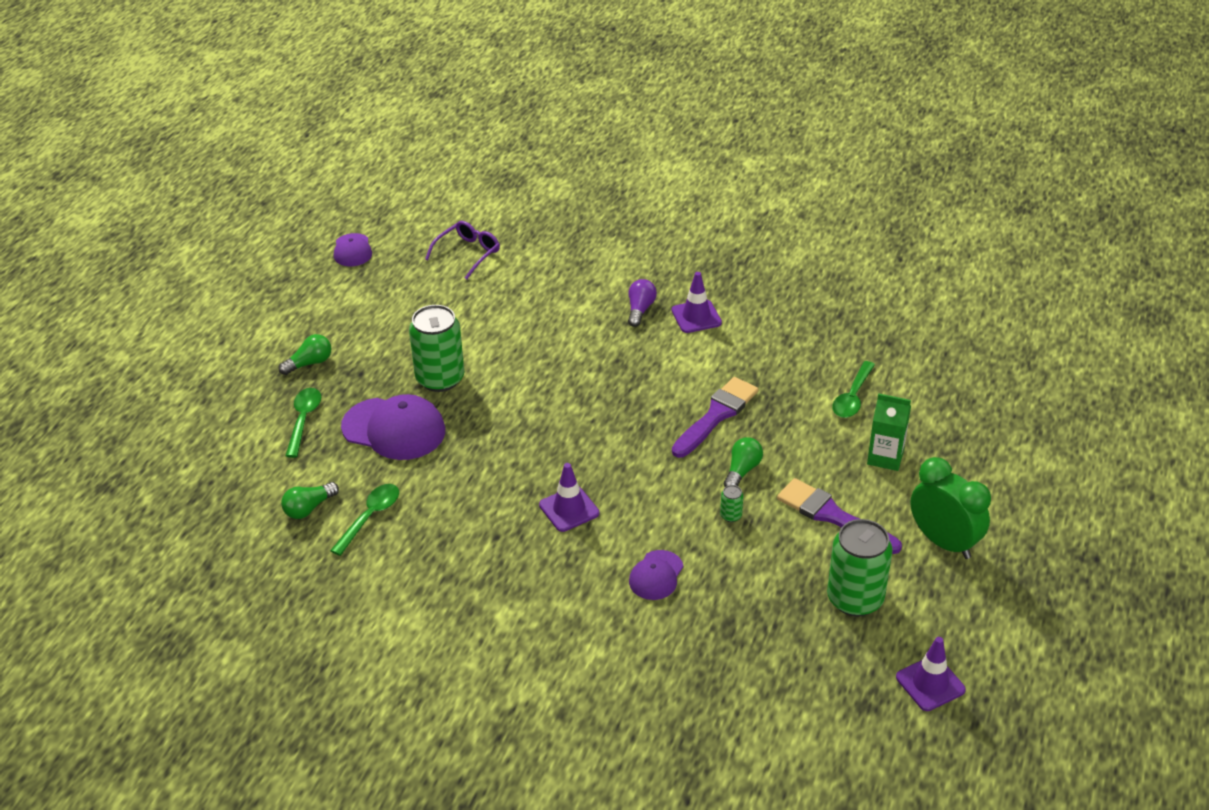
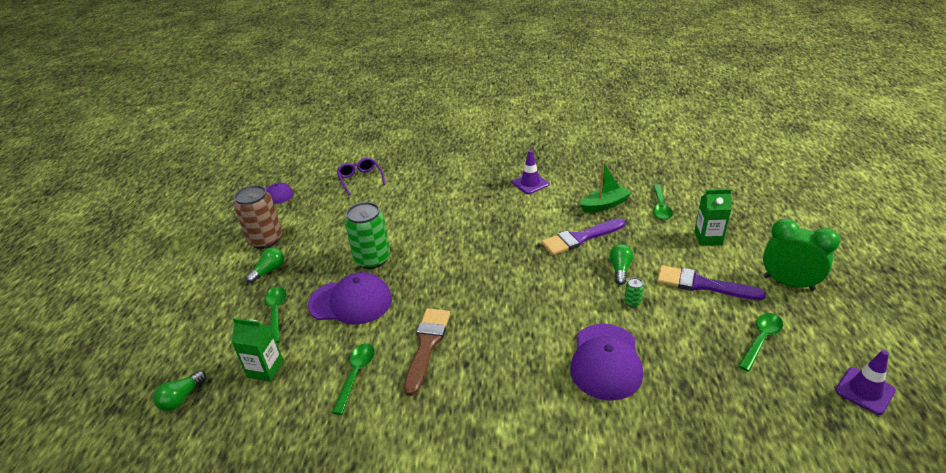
camera: 15 degrees left, 5 degrees down
green light bulb [281,482,339,519] -> green light bulb moved to [153,370,206,411]
purple glasses [425,221,500,279] -> purple glasses turned 45 degrees counterclockwise [337,158,386,195]
purple traffic cone [539,463,599,532] -> none
purple light bulb [628,279,657,327] -> none
purple cap [629,550,683,600] -> purple cap [570,324,643,400], size x1.79
purple brush [672,377,759,458] -> purple brush turned 135 degrees counterclockwise [541,218,625,255]
green can [827,519,893,616] -> green spoon [738,313,783,371]
none -> green carton [231,318,284,382]
none -> brown can [234,185,282,249]
none -> brown brush [404,308,450,396]
none -> green boat [580,162,631,213]

